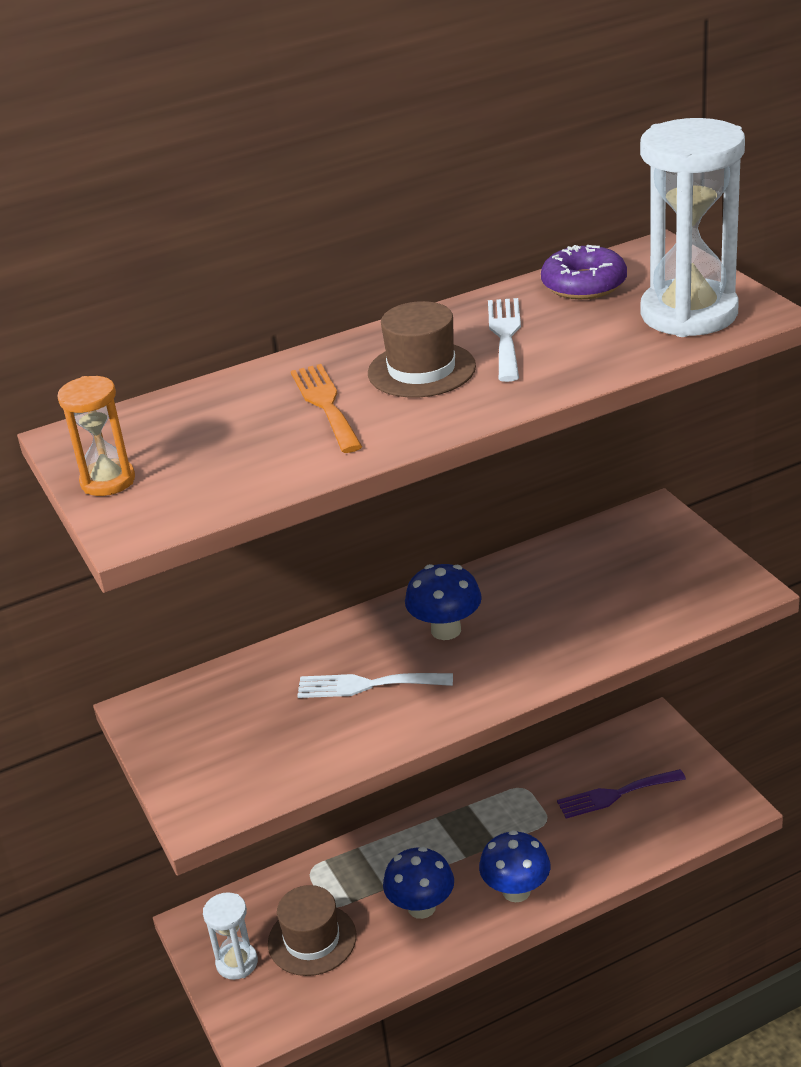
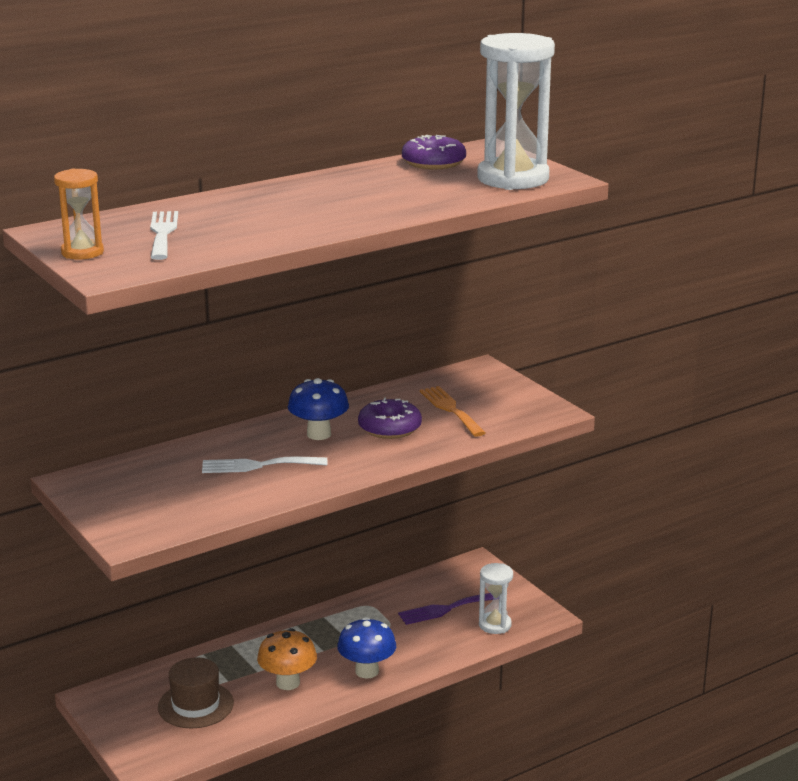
camera: 10 degrees left, 10 degrees down
white hourglass [203,892,258,980] -> white hourglass moved to [479,563,513,634]
orange fork [291,364,363,453] -> orange fork moved to [420,386,485,437]
brown hat [368,301,476,398] -> none
blue mushroom [383,847,454,919] -> orange mushroom [257,628,317,690]
white fork [488,298,521,382] -> white fork moved to [150,211,178,260]
none -> purple donut [358,397,422,439]

